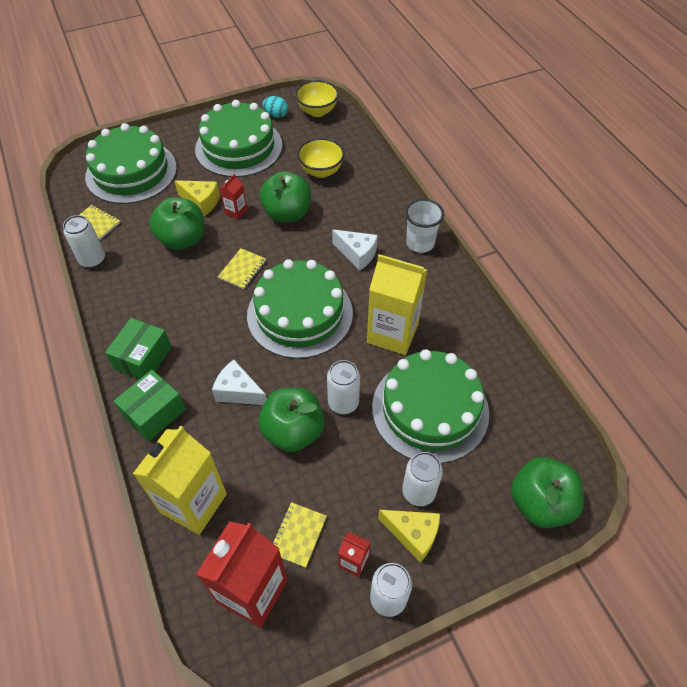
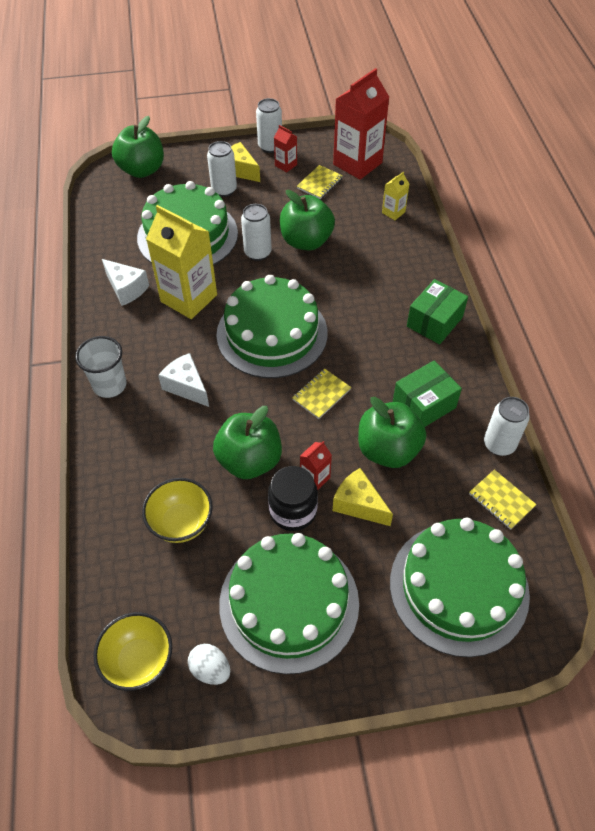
camera: 165 degrees left, 0 degrees up
green box [114,370,186,441] -> green box moved to [393,361,462,427]
yellow carton [133,425,227,535] -> yellow carton [382,171,409,220], size x0.45
white cheese [212,360,267,405] -> white cheese moved to [102,259,149,306]
turquoise egg [263,96,288,118] -> white egg [188,644,230,685]
none -> black jar [268,466,318,531]

